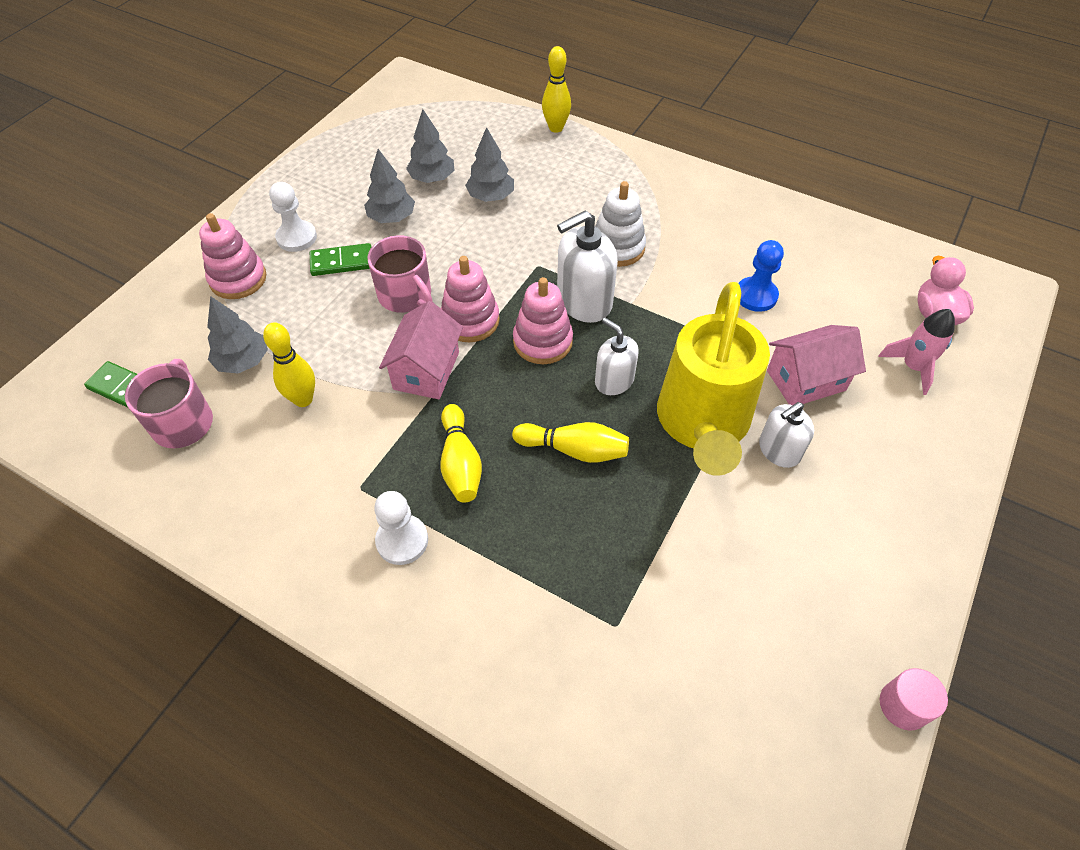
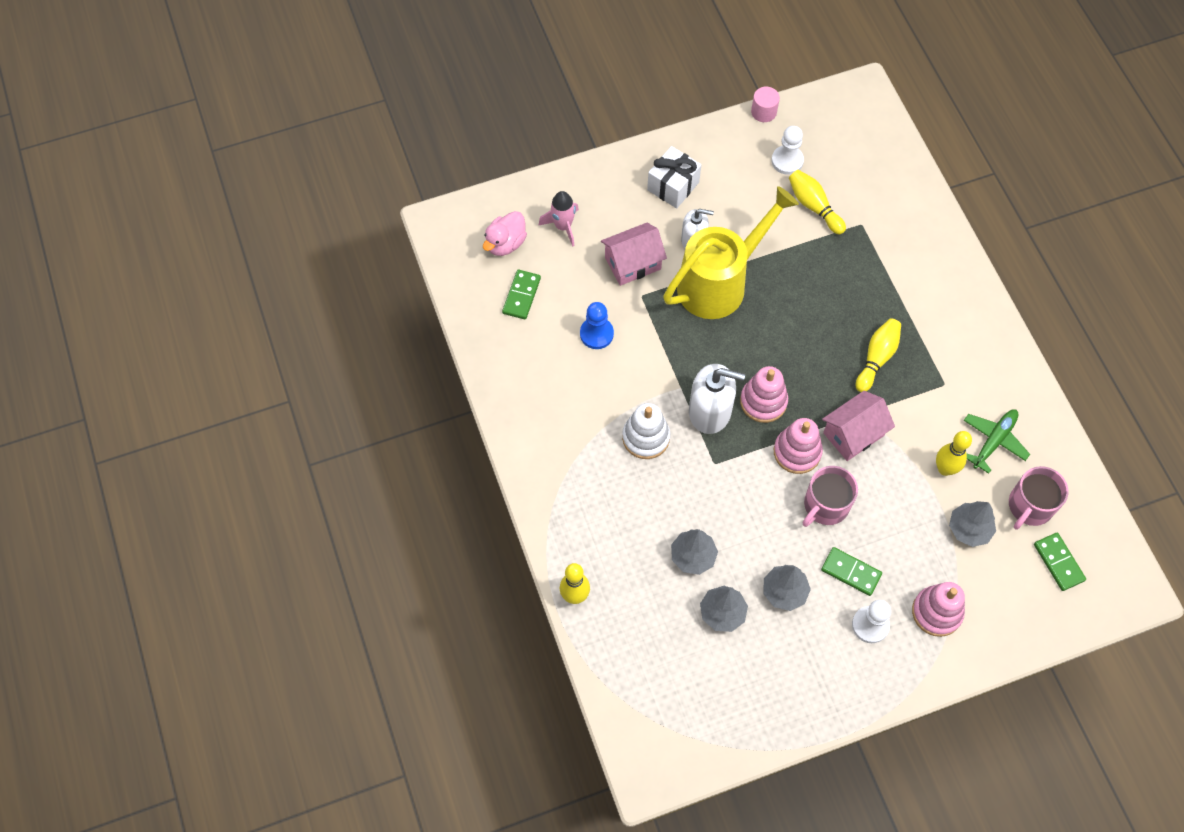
camera: 140 degrees left, 10 degrees up
pink mug [367,235,432,313] -> pink mug turned 135 degrees counterclockwise [803,466,858,527]
white pawn [374,491,428,565] -> white pawn moved to [772,126,804,175]
yellow bowling pin [512,422,629,463] -> yellow bowling pin moved to [789,170,846,234]
white soap dispenser [595,317,639,395] -> none
pink house [767,325,866,405] -> pink house turned 45 degrees counterclockwise [601,223,667,286]
none -> green domino [502,270,541,320]
none -> white gift [647,146,701,208]
none -> green plane [964,409,1030,474]

